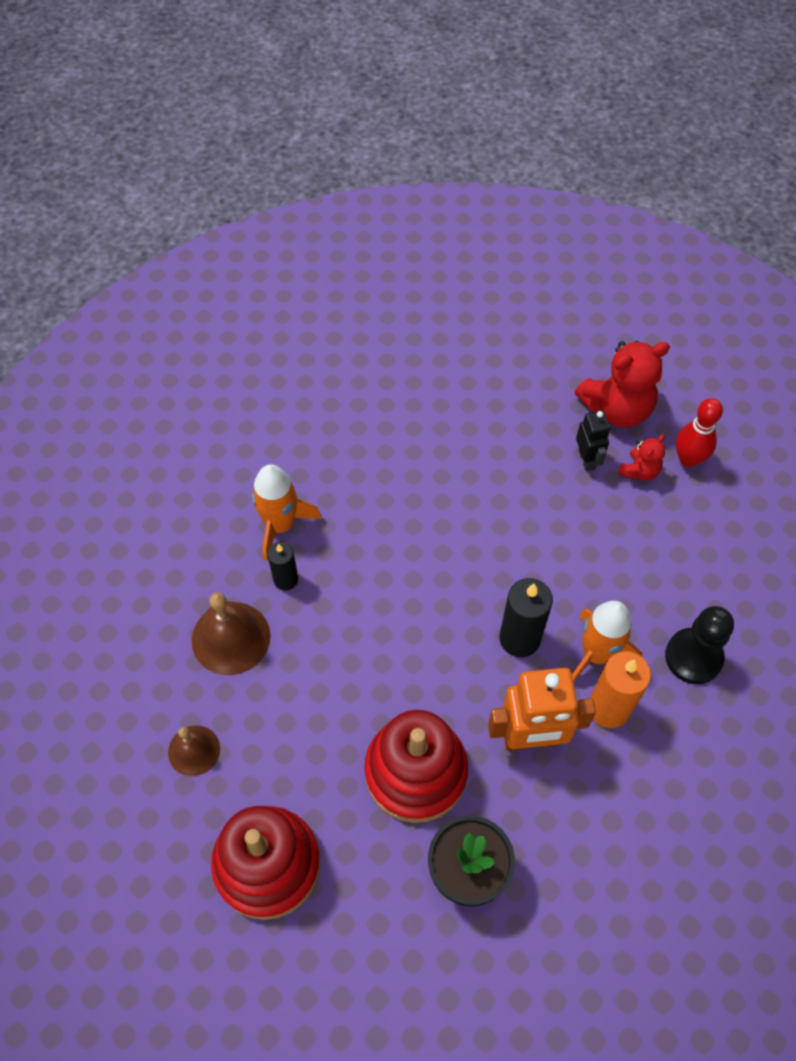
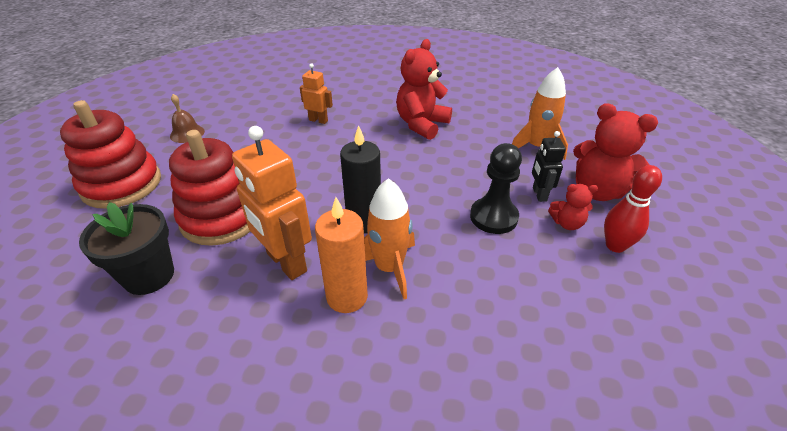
camera: 55 degrees right, 20 degrees down
brown bell [192,592,271,675] -> none
orange rocket [252,464,322,561] -> orange rocket moved to [512,67,568,160]
black candle [267,542,298,590] -> orange robot [300,63,333,124]
black robot [576,411,610,471] -> black robot turned 135 degrees clockwise [532,131,566,202]
black pawn [665,606,734,684] -> black pawn moved to [470,143,522,234]
none -> red teddy bear [396,39,452,140]

